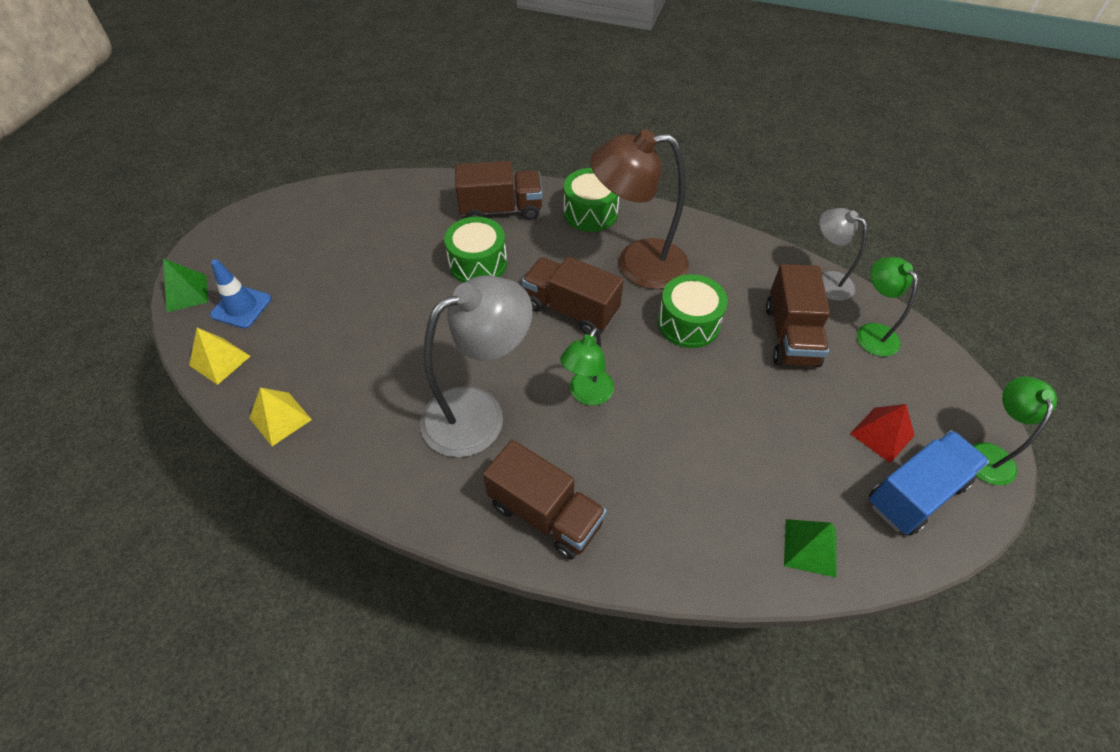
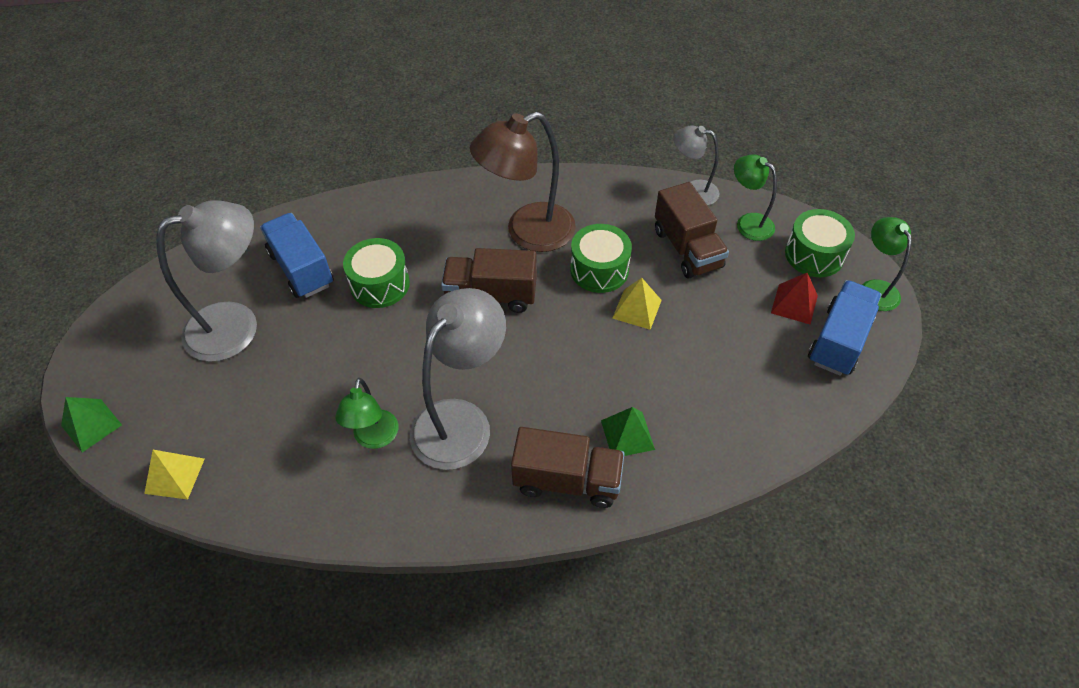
camera: 25 degrees left, 0 degrees up
blue traffic cone [210,259,271,329] -> none
yellow pyramid [250,388,312,446] -> yellow pyramid moved to [612,278,662,330]
brown truck [455,161,542,220] -> none
green lamp [560,327,614,406] -> green lamp moved to [335,378,398,449]
green drum [564,168,619,232] -> green drum moved to [785,209,855,277]
green pyramid [784,519,837,578] -> green pyramid moved to [601,407,655,456]
none -> grey lamp [156,200,257,362]
none -> blue truck [260,213,334,298]

